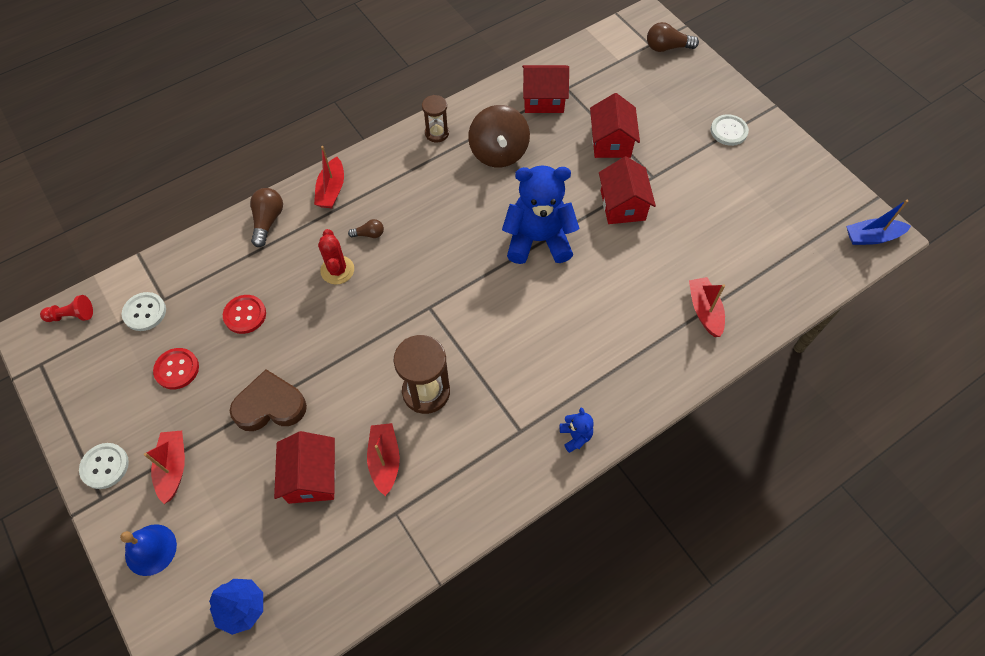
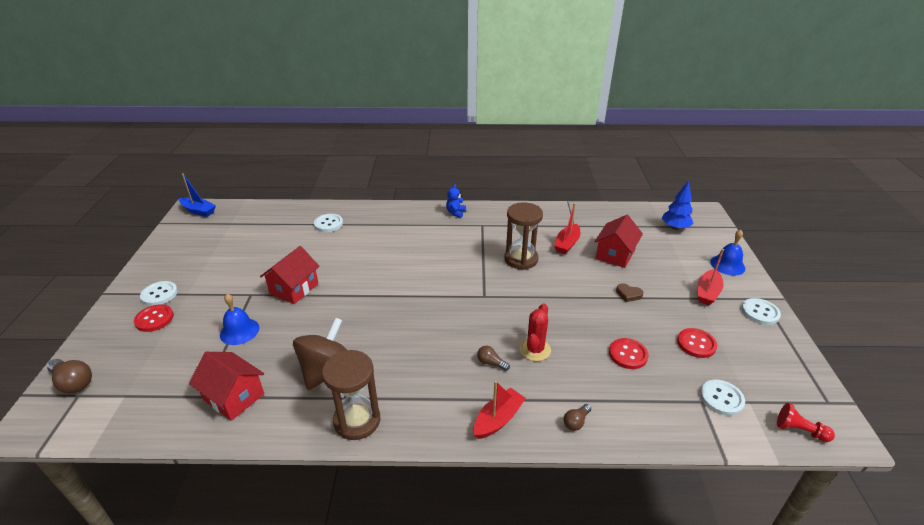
camera: 145 degrees left, 25 degrees down
brown heart [230,369,307,431] -> brown heart [616,283,643,302], size x0.48
brown light bulb [250,188,283,247] -> brown light bulb [564,404,591,431], size x0.59
brown hourglass [422,95,449,142] -> brown hourglass [322,350,380,440], size x1.65
blue teddy bear [502,165,580,264] -> none
red house [590,93,640,158] -> blue bell [220,294,259,345]
red boat [689,277,725,337] -> white button [314,214,343,232]
none -> red button [134,304,174,332]

